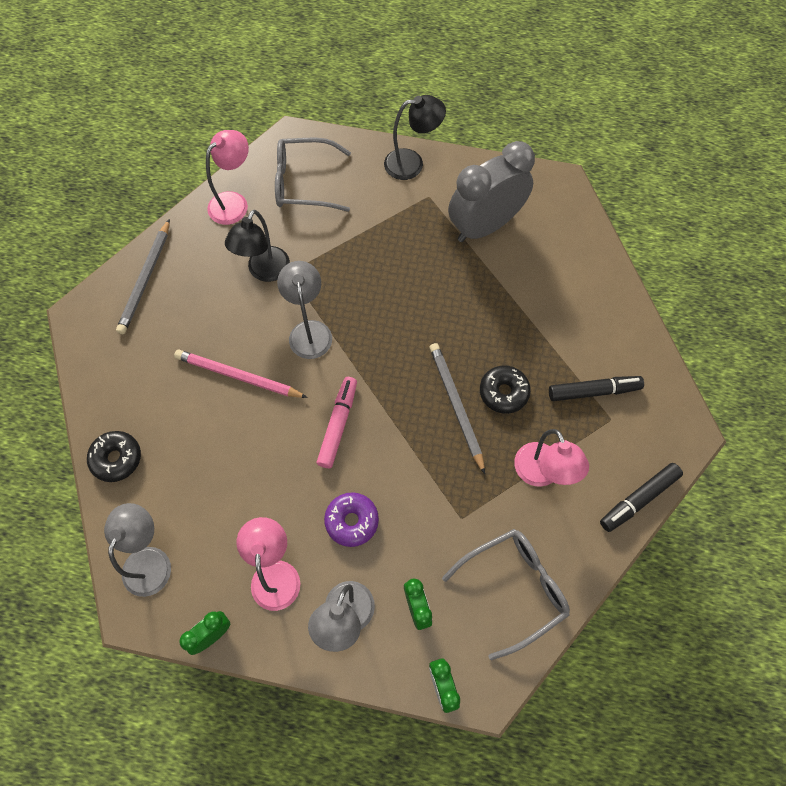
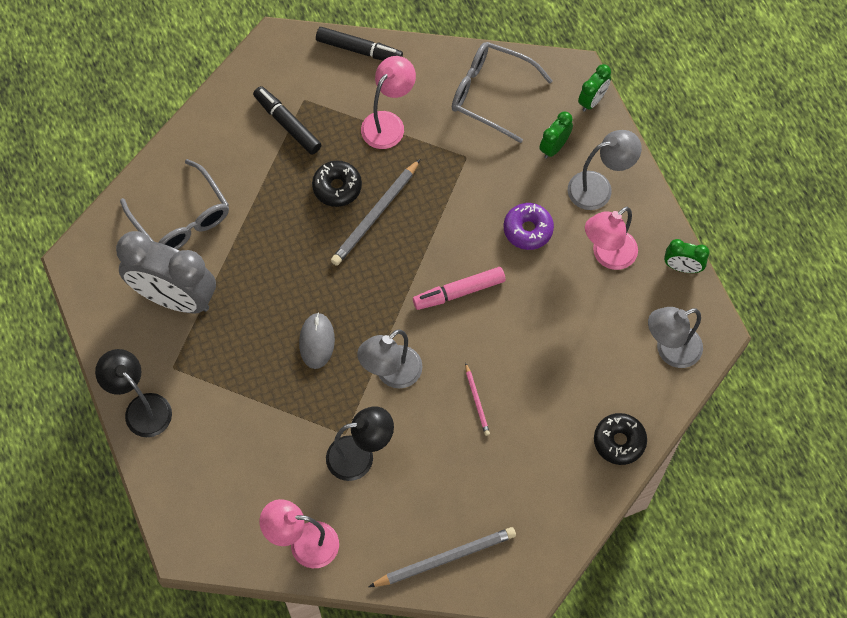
camera: 125 degrees left, 0 degrees up
pink pencil [174,350,308,398] -> pink pencil [465,363,490,436], size x0.53
grey glasses [275,138,351,212] -> grey glasses moved to [120,159,229,250]
none -> grey mouse [299,313,335,369]

